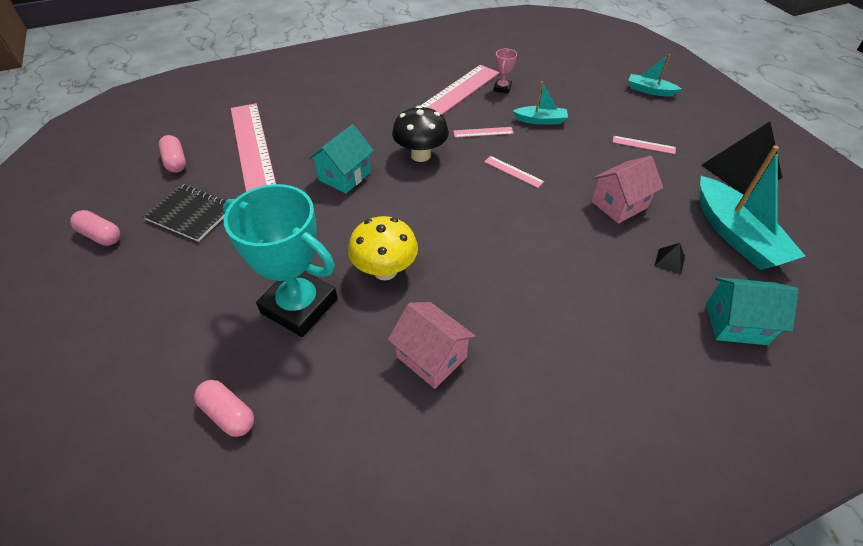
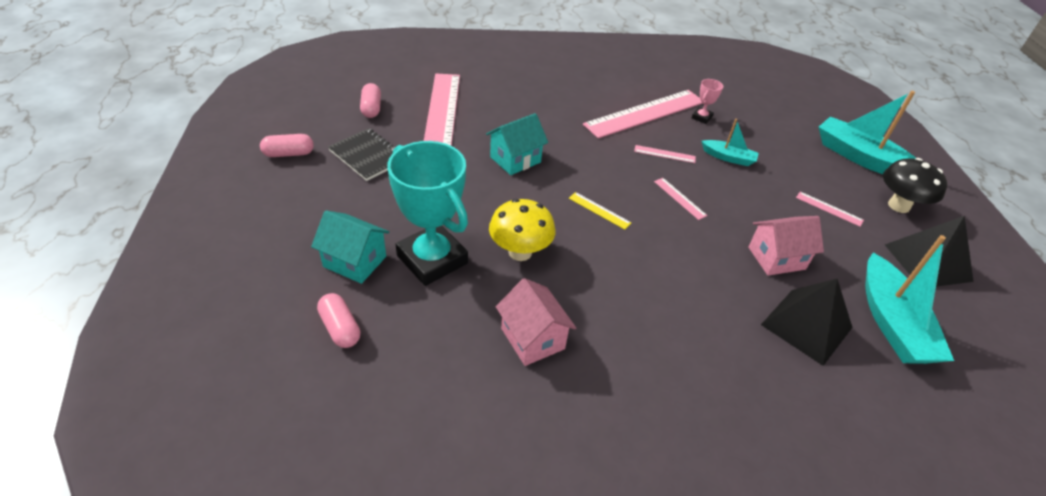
camera: 15 degrees right, 5 degrees down
pink capsule [70,210,120,246] -> pink capsule turned 60 degrees counterclockwise [260,134,314,157]
black mushroom [392,106,449,162] -> black mushroom moved to [883,158,947,213]
turquoise boat [628,54,681,97] -> turquoise boat [819,91,916,174], size x1.89
black pyramid [654,243,685,275] -> black pyramid [761,279,853,366], size x2.46
turquoise house [706,277,799,345] -> turquoise house moved to [311,211,389,284]
none -> yellow ruler [569,192,631,230]

